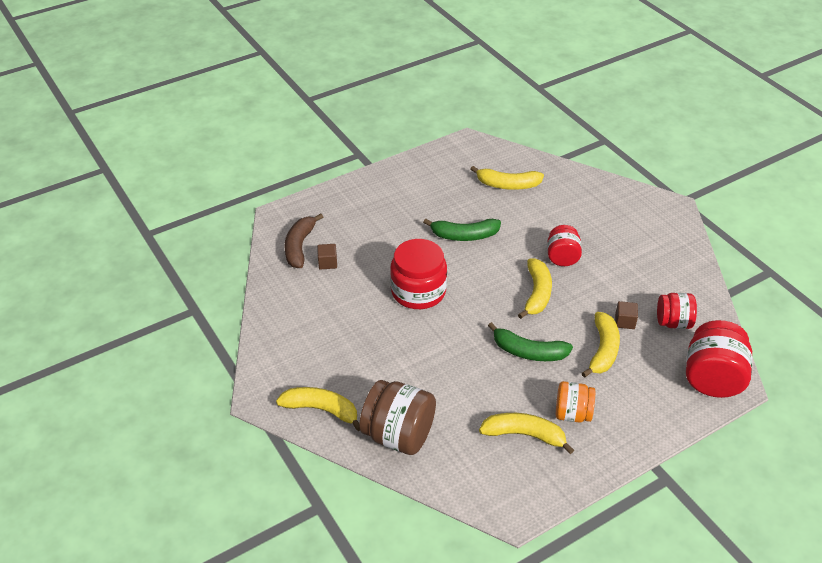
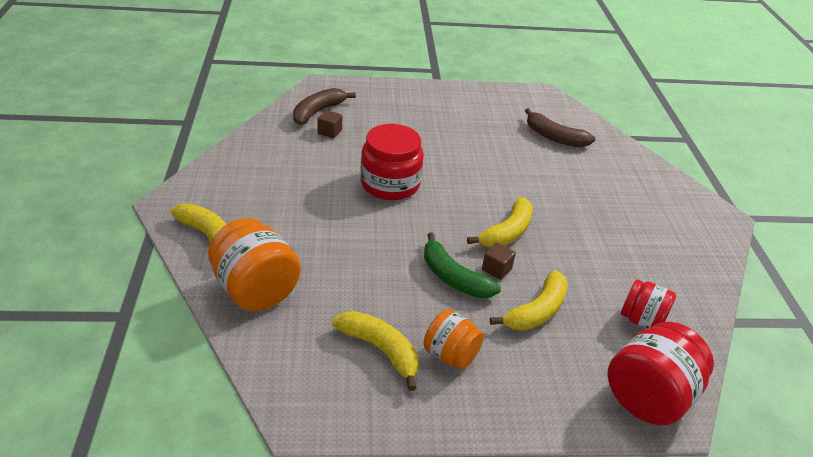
camera: 25 degrees right, 5 degrees down
brown jar [359,380,436,455] -> orange jar [208,218,301,311]
green banana [423,219,501,241] -> none
yellow banana [471,166,544,190] -> brown banana [525,108,595,147]
red jar [547,225,582,266] -> none
brown cube [615,301,638,329] -> brown cube moved to [482,243,516,280]

